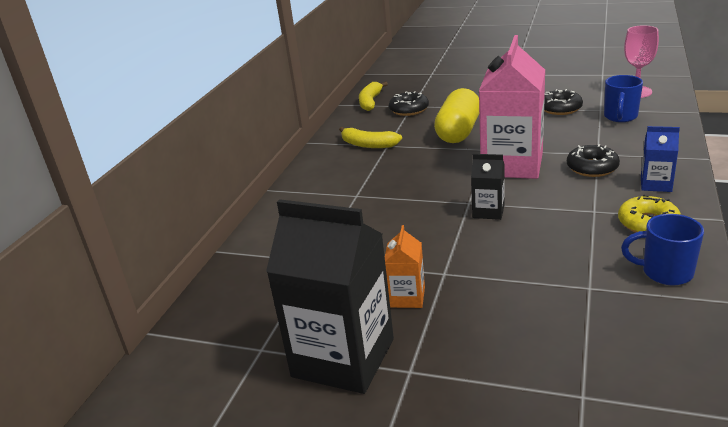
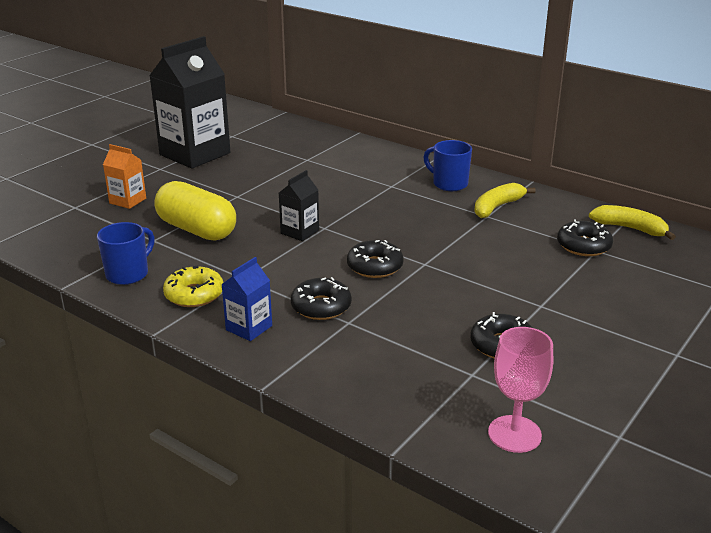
camera: 105 degrees right, 0 degrees up
orange carton [385,225,425,308] -> orange carton moved to [103,144,146,209]
yellow capsule [434,88,479,143] -> yellow capsule moved to [154,181,236,241]
pink carton [479,35,545,179] -> black donut [347,240,404,278]
blue mug [604,75,643,122] -> blue mug moved to [423,140,472,191]

